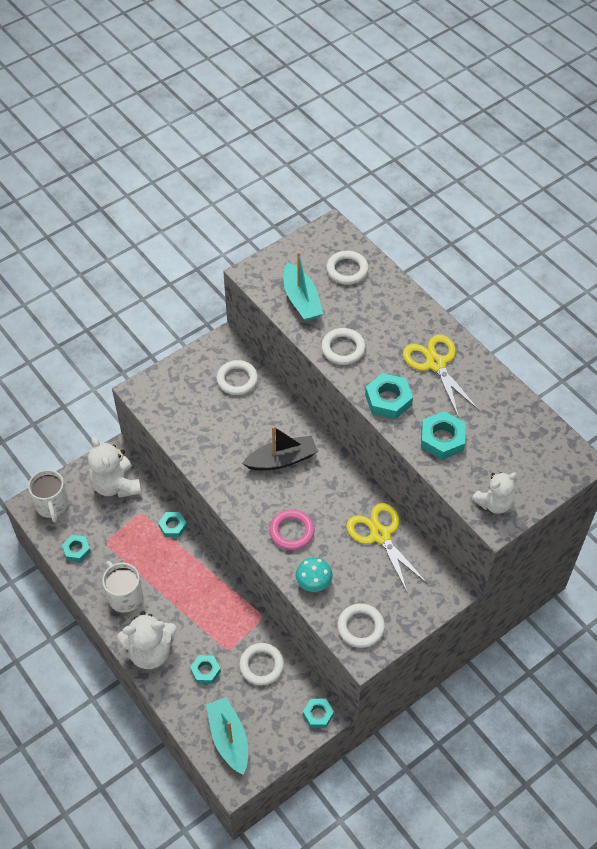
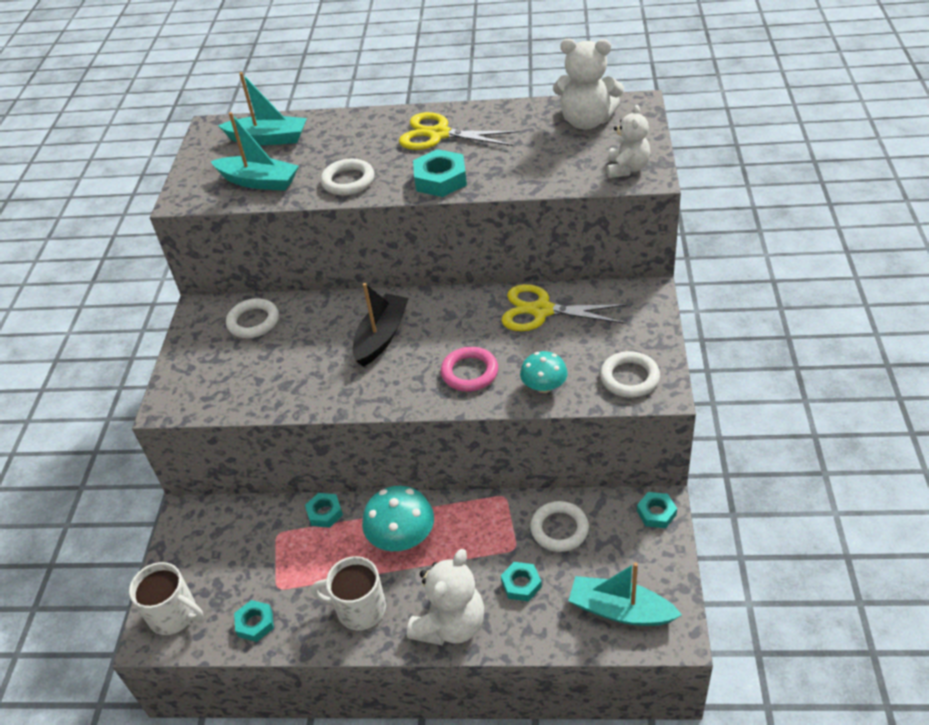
camera: 45 degrees left, 10 degrees down
white teddy bear [88,436,141,498] -> white teddy bear moved to [553,39,624,129]
white ring [326,251,369,284] -> turquoise boat [218,72,307,145]
turquoise nut [421,411,466,460] -> none
none -> turquoise mushroom [362,486,434,551]

